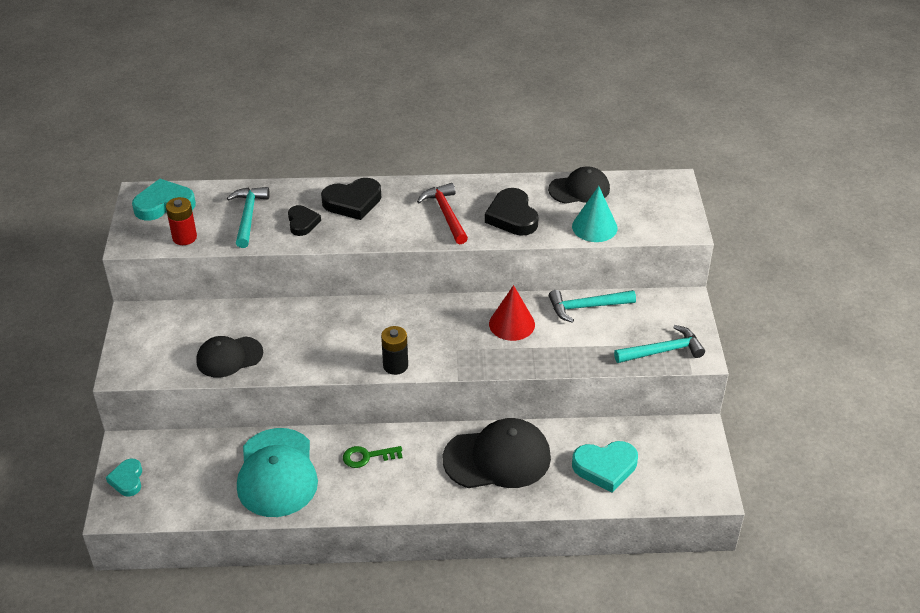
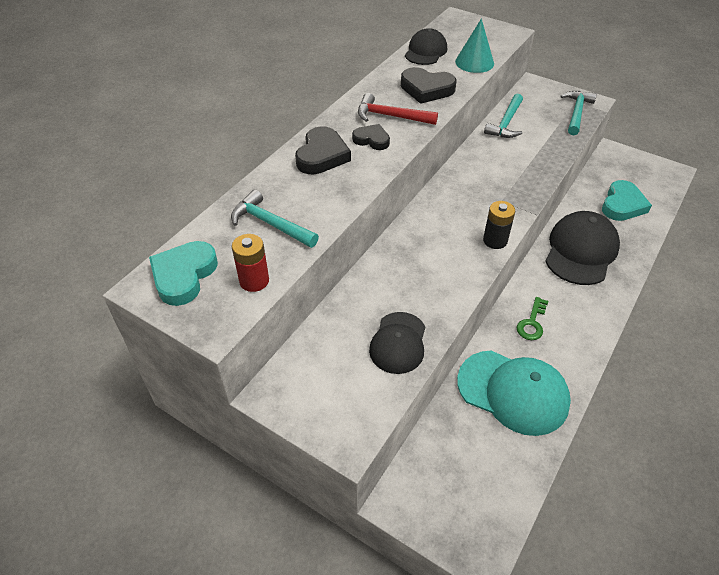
camera: 55 degrees left, 5 degrees up
turquoise heart [106,459,142,497] -> none
black heart [288,205,321,236] -> black heart moved to [352,124,390,150]
red cone [489,285,535,341] -> none

